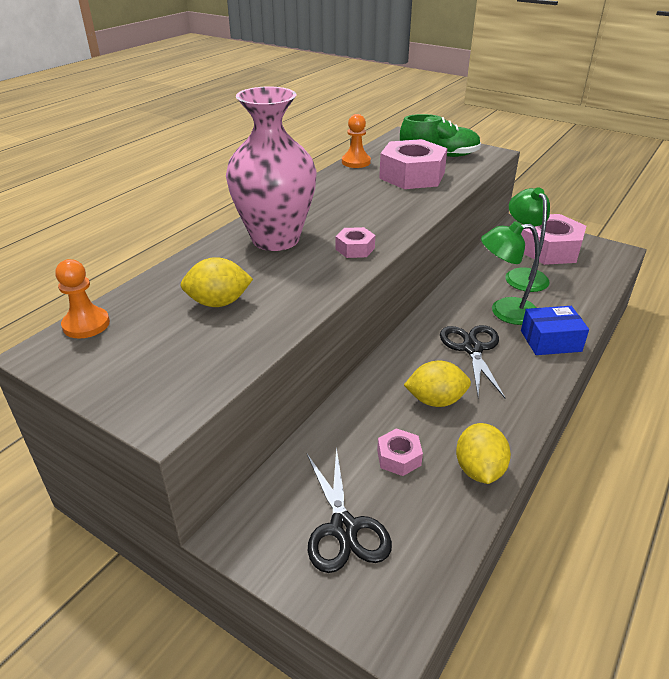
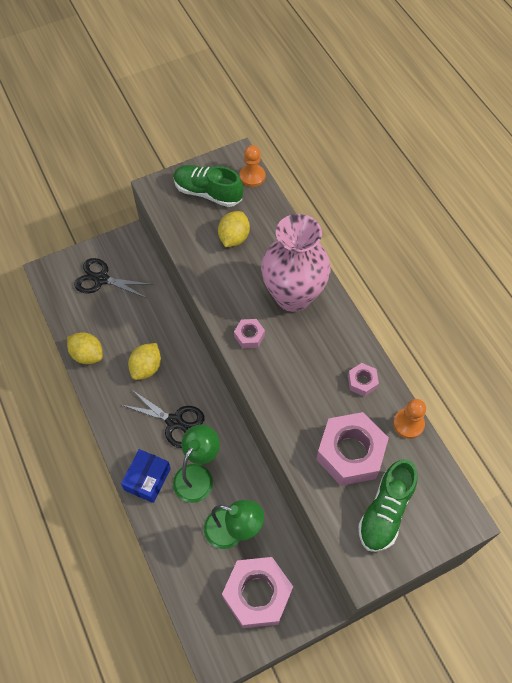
camera: 120 degrees right, 25 degrees up
pink nut [377,428,423,476] -> pink nut moved to [348,363,379,397]
none -> green shoe [173,165,243,207]

